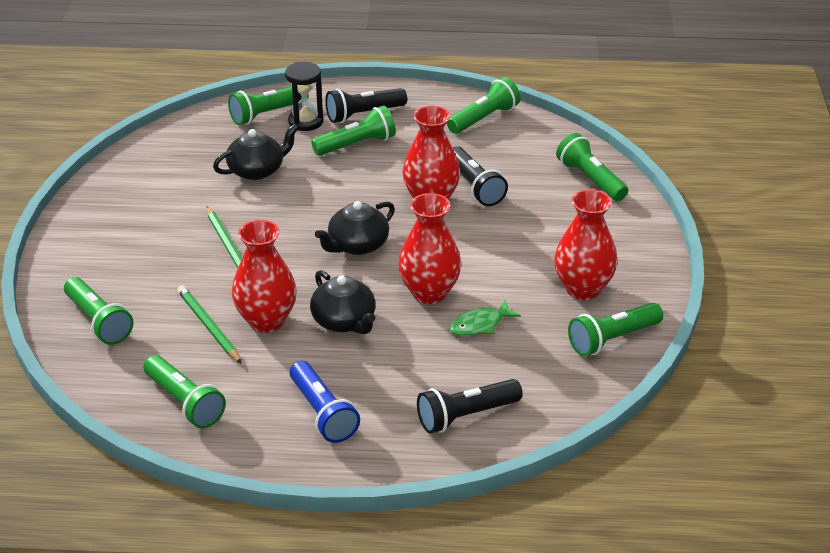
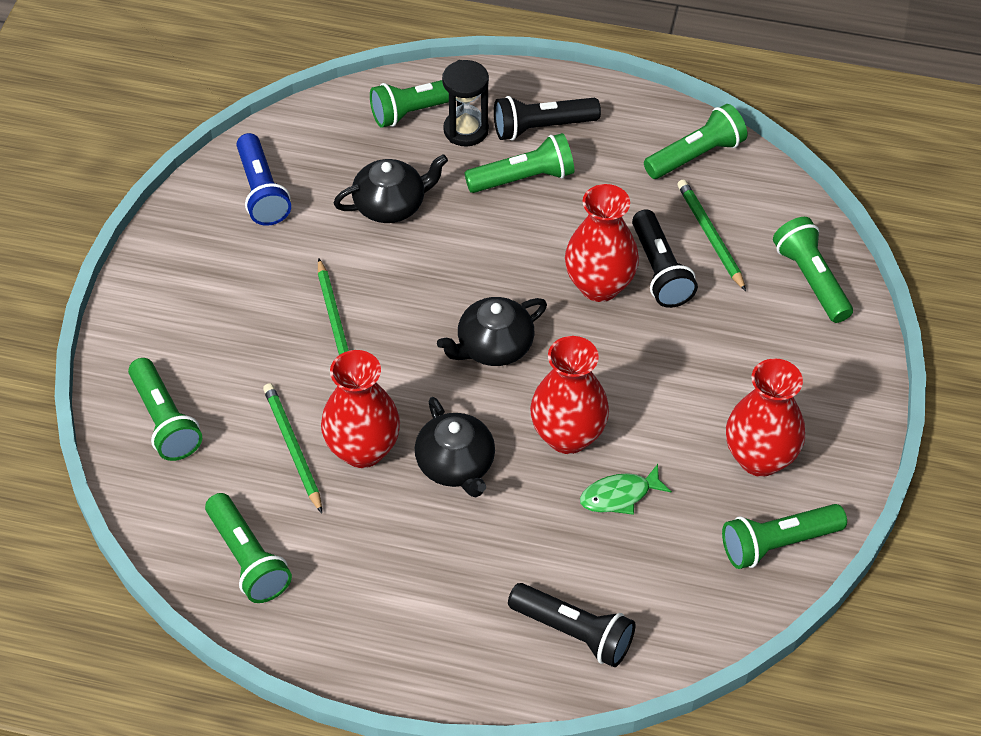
camera: 10 degrees right, 15 degrees up
blue flashlight [290,361,360,443] -> blue flashlight moved to [237,133,291,226]
black flashlight [417,379,523,434] -> black flashlight turned 135 degrees counterclockwise [508,583,635,667]
none -> green pencil [677,180,746,291]

